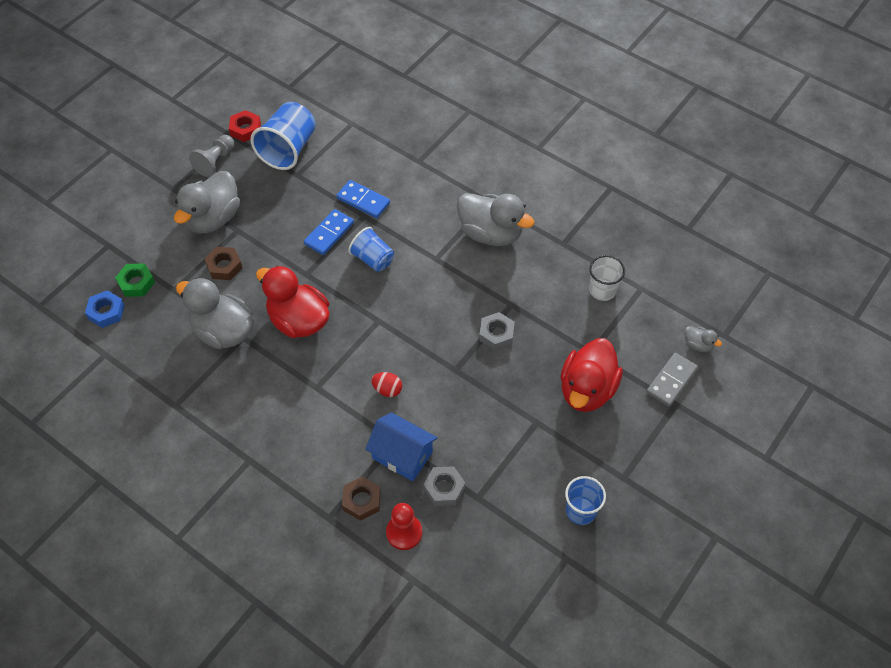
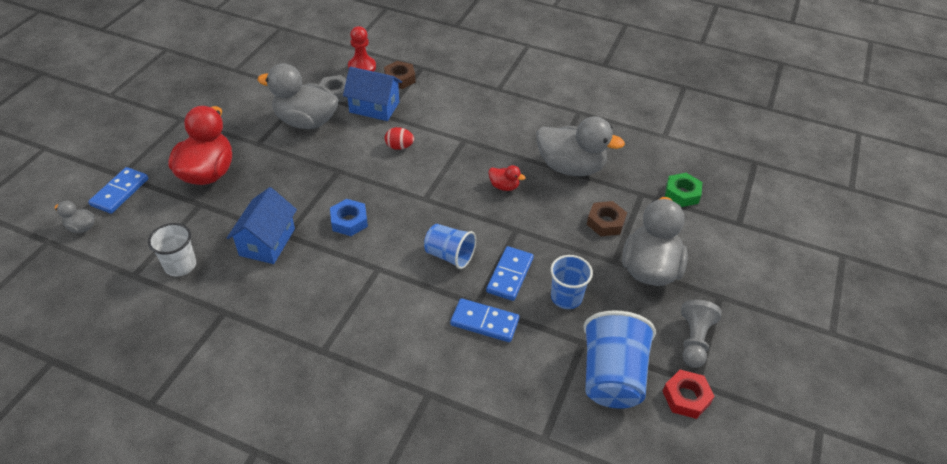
camera: 165 degrees right, 10 degrees down
blue nut [85,290,124,328] -> blue nut moved to [330,199,368,236]
red duck [256,265,330,338] -> red duck [488,165,525,191], size x0.44
grey duck [457,193,535,246] -> grey duck moved to [257,63,339,129]
grey nut [479,312,515,350] -> none
blue cup [565,476,606,525] -> blue cup moved to [550,255,593,309]
grey domino [646,353,698,407] -> blue domino [88,167,148,214]
none -> blue house [227,187,297,264]

